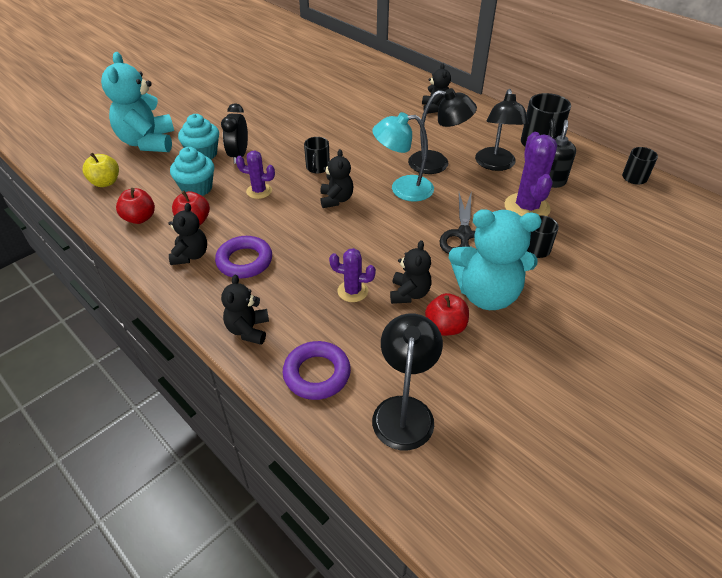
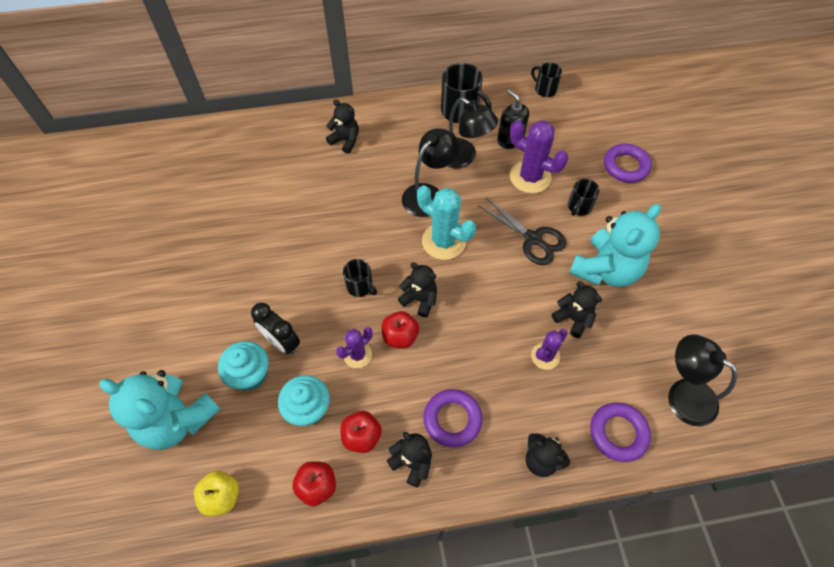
camera: 55 degrees left, 15 degrees up
turquoise lamp [372,112,434,202] -> turquoise cactus [417,186,476,260]
red apple [425,293,469,336] -> red apple moved to [381,311,419,349]
none -> purple ring [604,144,652,183]

